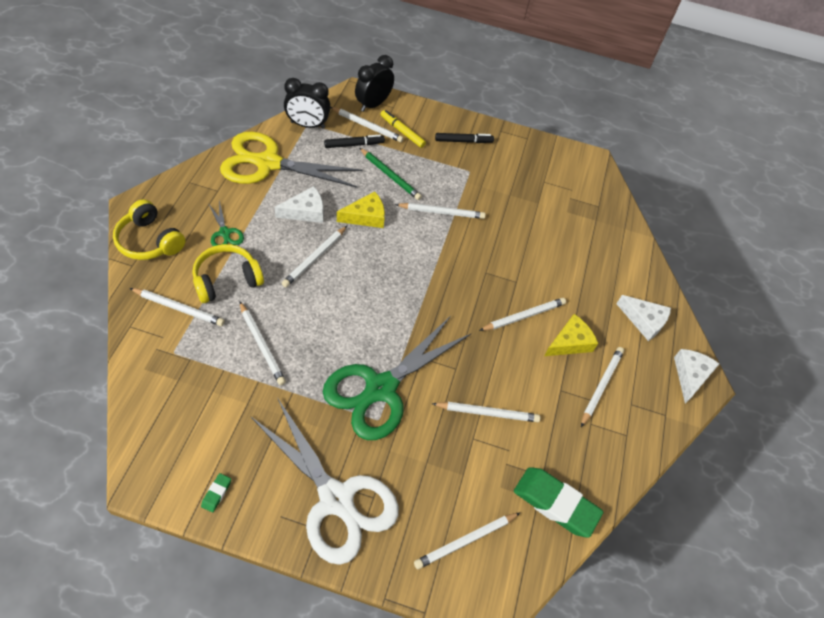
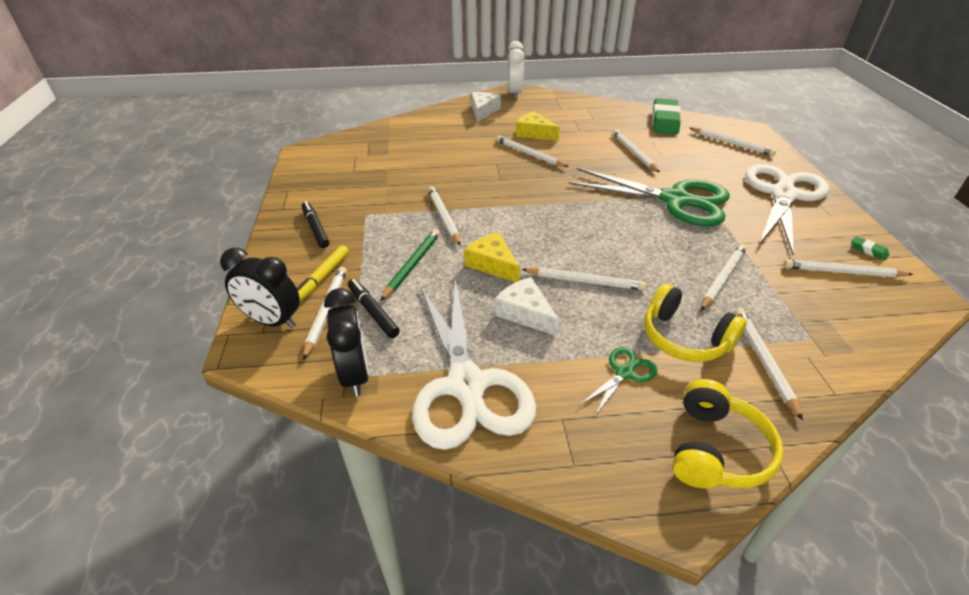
camera: 105 degrees left, 15 degrees down
green eraser [201,473,231,512] -> green eraser turned 45 degrees clockwise [851,236,889,260]
yellow scissors [220,132,363,188] -> white scissors [412,279,536,450]
white pencil [581,347,624,427] -> white pencil moved to [784,259,914,277]
white cheese [674,349,720,403] -> white clock [508,41,525,99]

